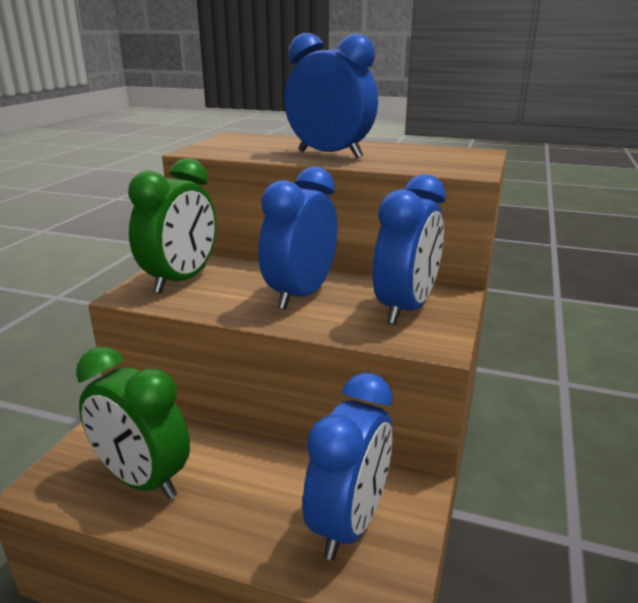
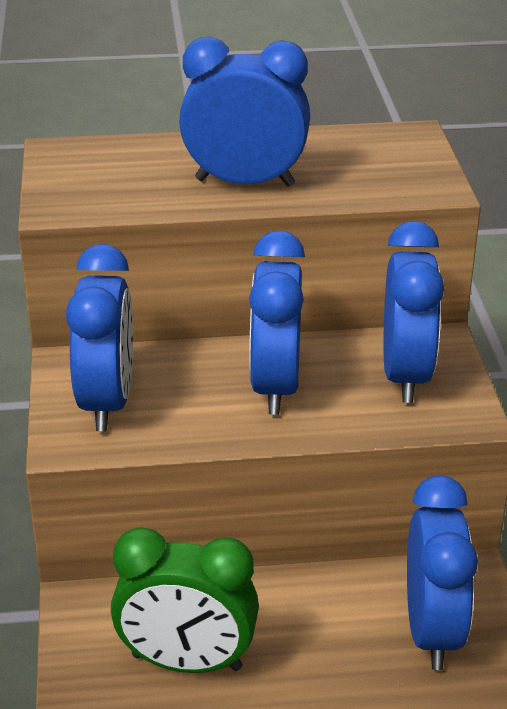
camera: 25 degrees left, 10 degrees up
green clock [128,158,216,293] -> blue clock [66,244,133,431]

